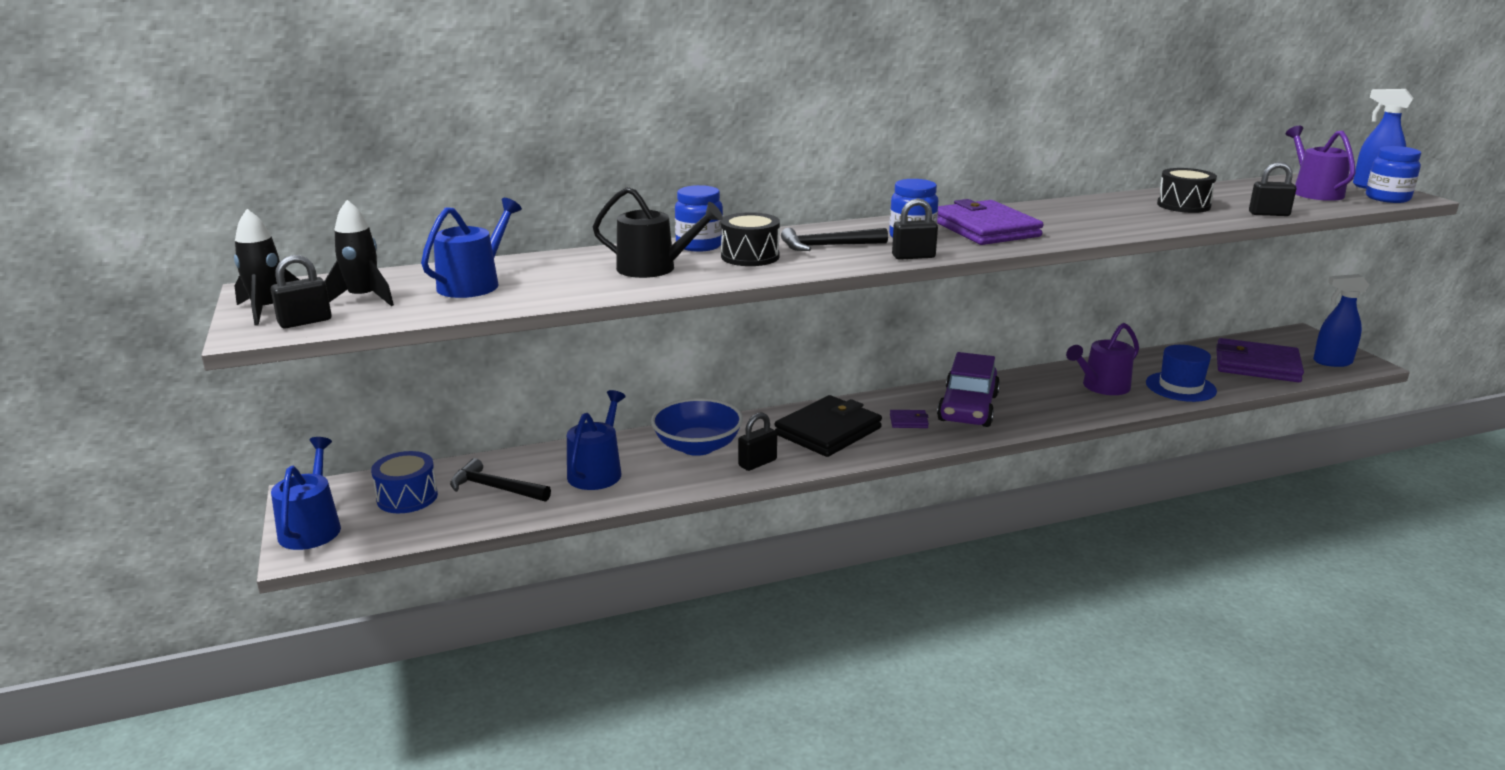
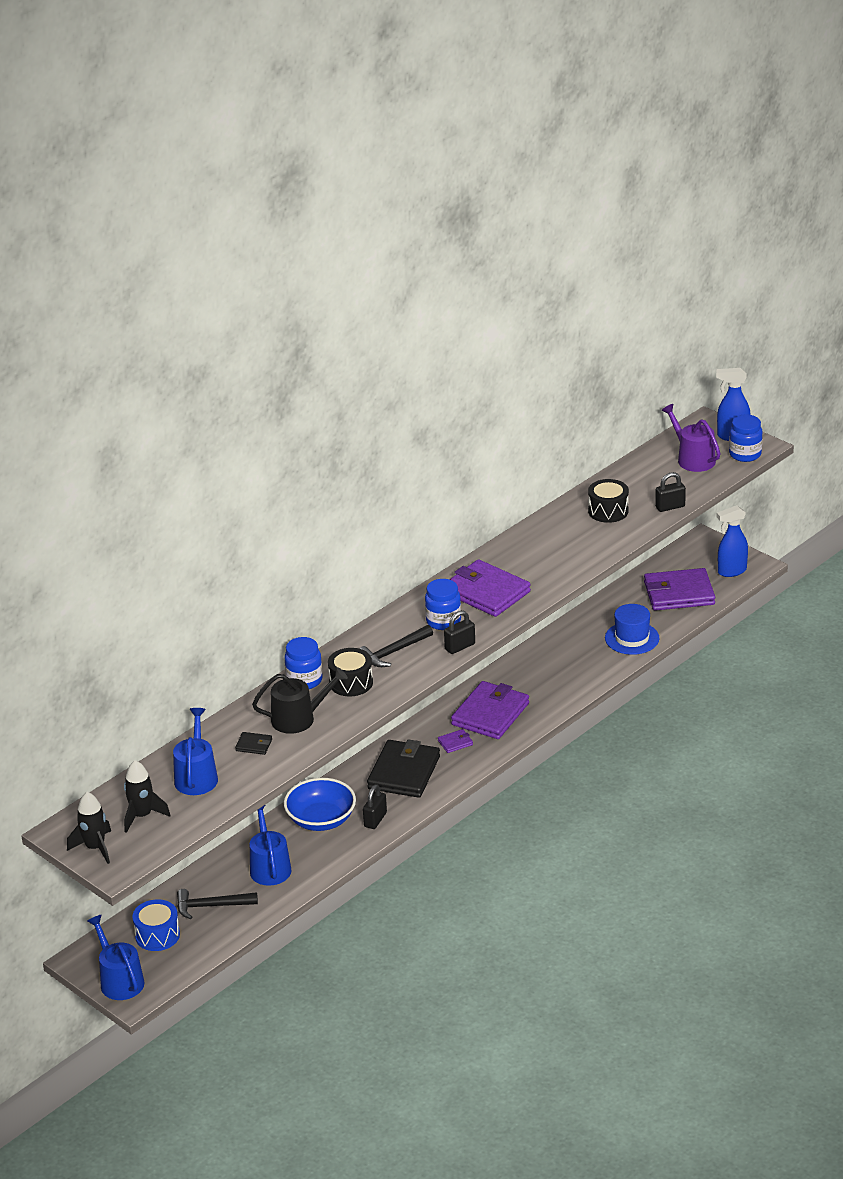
camera: 25 degrees left, 10 degrees up
black padlock [271,255,332,328] -> none
purple car [937,352,1000,427] -> purple wallet [451,681,529,739]
purple watering can [1066,323,1139,395] -> none
none -> black wallet [235,732,272,755]

